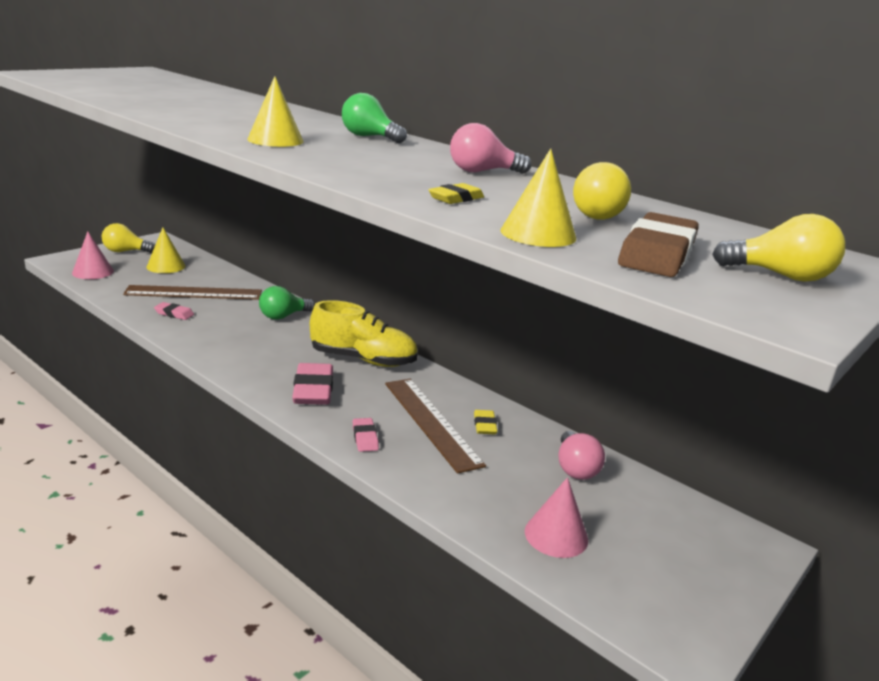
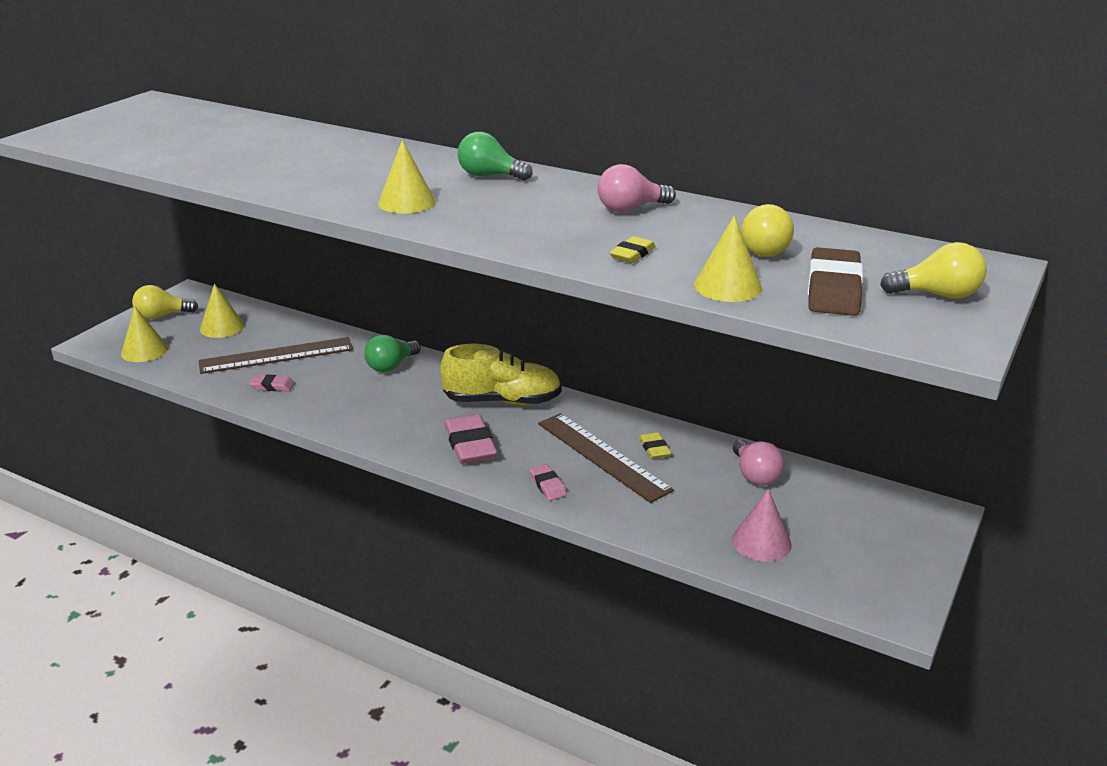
camera: 10 degrees left, 5 degrees up
pink cone [72,231,114,279] -> yellow cone [121,306,168,362]

